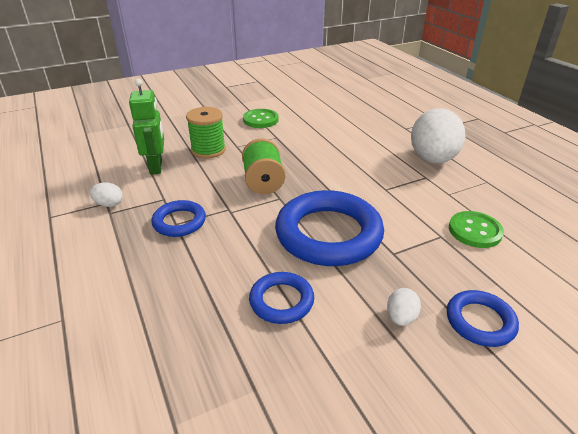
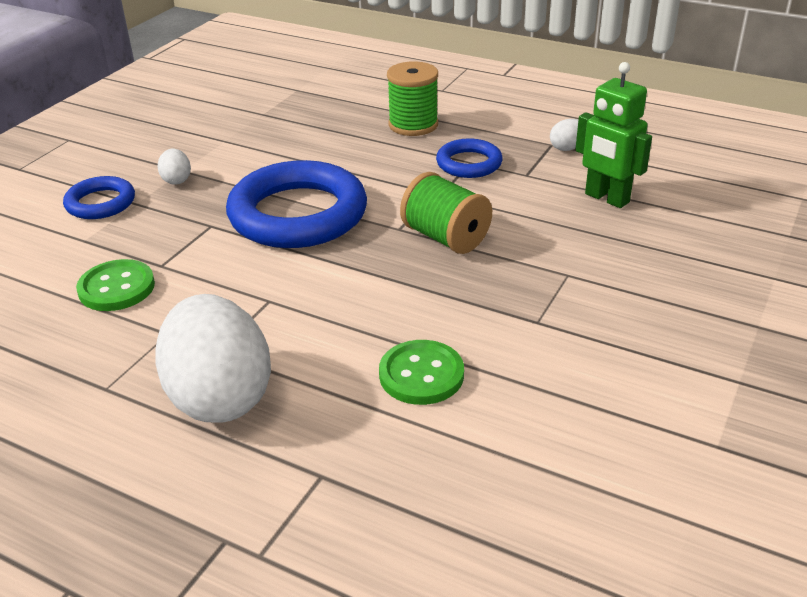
camera: 145 degrees right, 0 degrees up
green spool [186,107,226,159] -> green spool moved to [387,61,438,136]
green button [243,109,279,128] -> green button moved to [379,340,464,405]
blue ring [249,272,314,324] -> none

